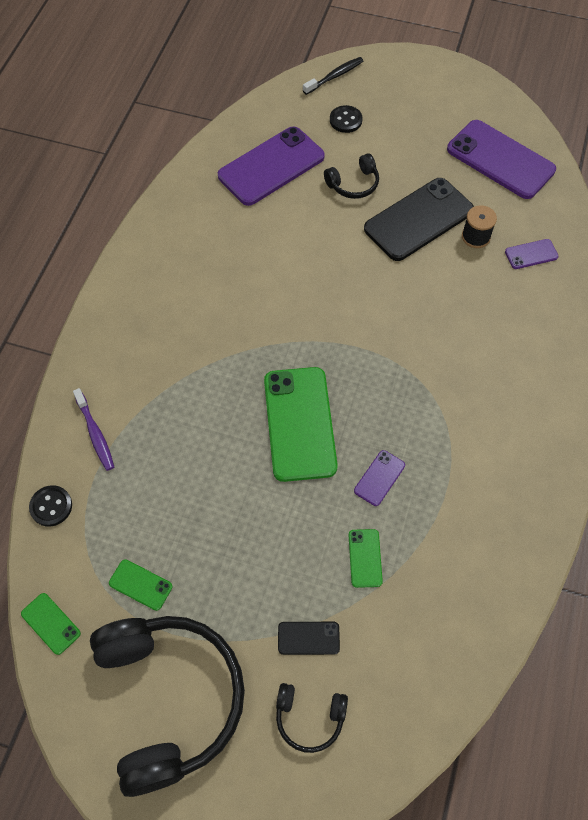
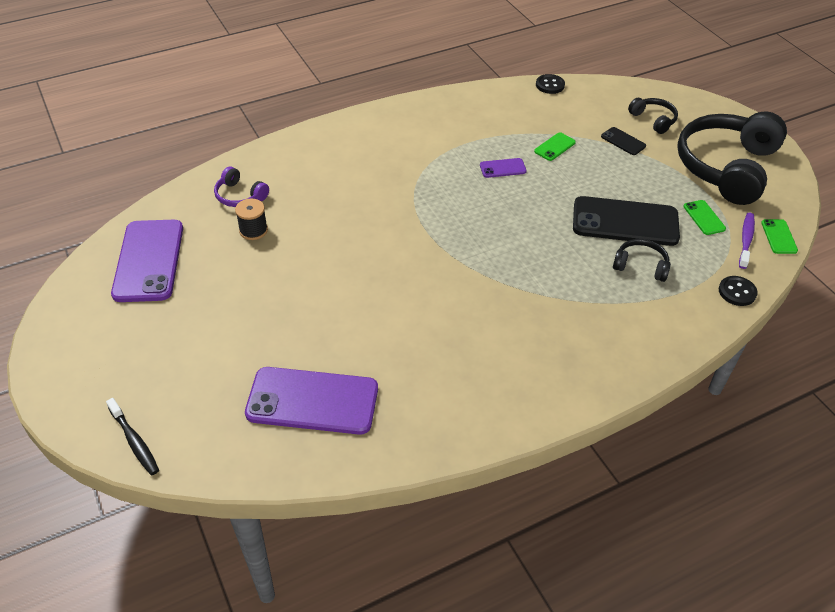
camera: 135 degrees left, 15 degrees down
purple toothbrush [73,388,114,471] -> purple toothbrush moved to [739,213,755,269]
green phone [264,367,338,482] -> none
black toothbrush [303,57,363,95] -> black toothbrush turned 135 degrees counterclockwise [106,398,159,475]
black headphones [324,153,379,199] -> black headphones moved to [613,239,671,282]
black button [330,105,363,133] -> black button moved to [536,74,565,94]
black phone [364,178,474,261] -> black phone moved to [573,196,680,246]
purple phone [505,239,558,269] -> purple headphones [214,166,269,207]

